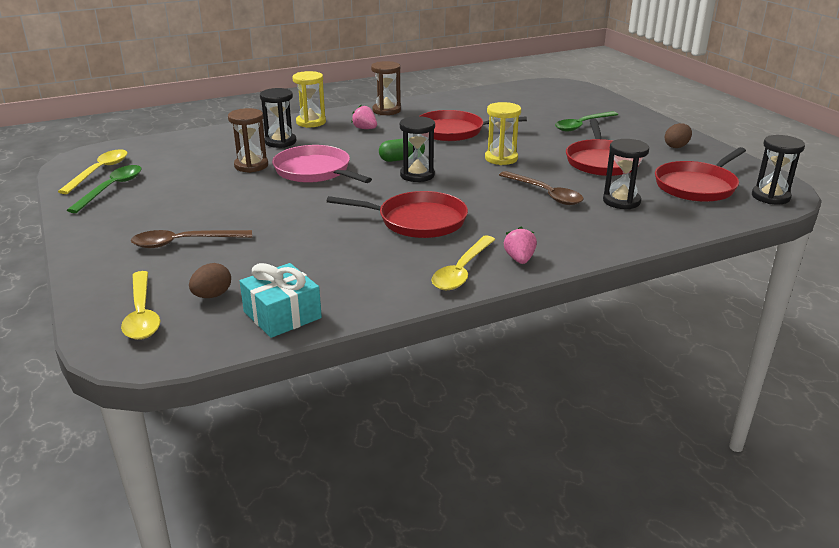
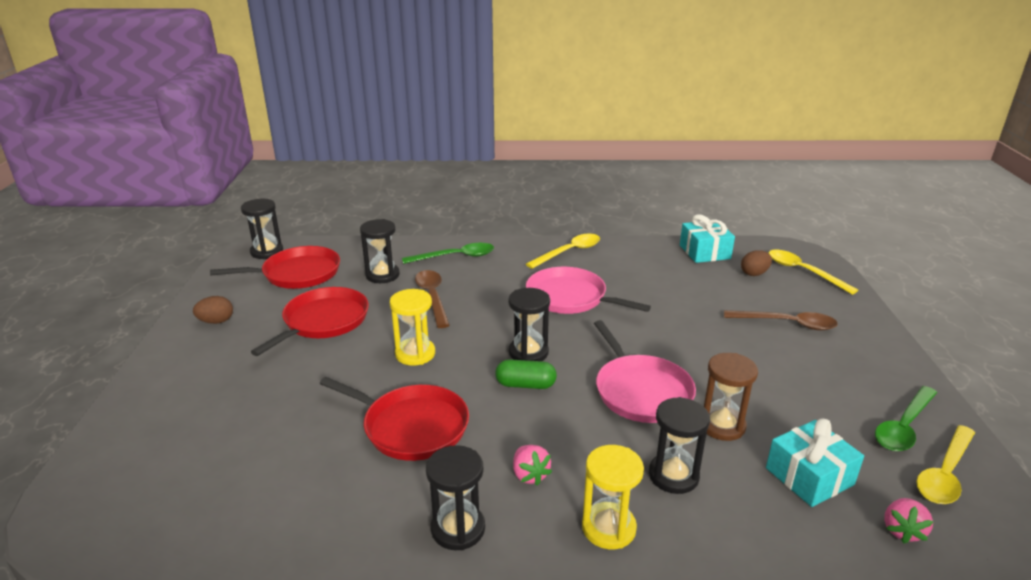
camera: 155 degrees left, 0 degrees up
yellow spoon [121,271,161,340] -> yellow spoon turned 45 degrees counterclockwise [769,250,858,295]
red pan [327,191,468,238] -> pink pan [526,267,651,314]
brown hourglass [371,61,401,115] -> black hourglass [426,445,485,550]
pink strawberry [504,227,537,264] -> pink strawberry moved to [884,498,934,543]
green spoon [555,111,618,131] -> green spoon moved to [402,243,494,264]
none -> turquoise gift [766,419,864,507]

